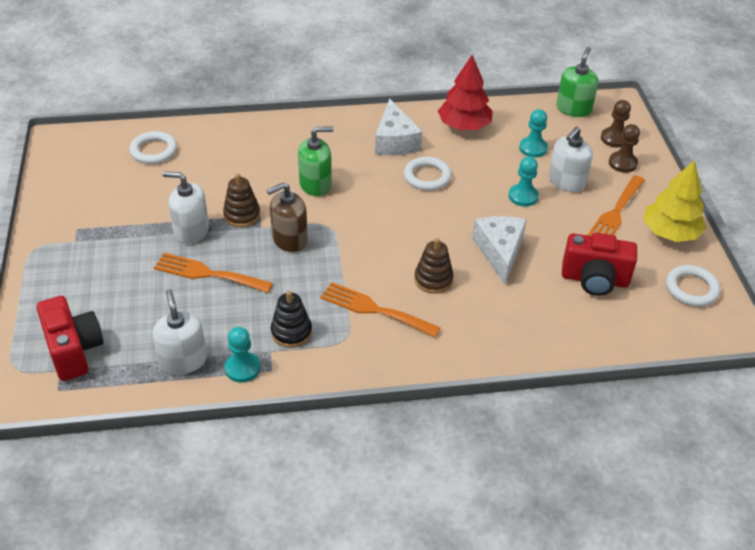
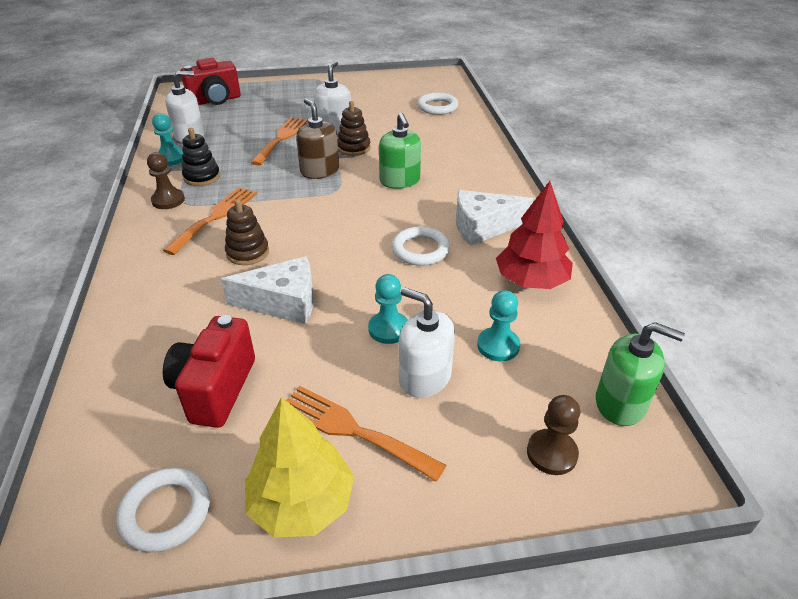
camera: 90 degrees right, 5 degrees down
brown pawn [609,124,640,173] -> brown pawn moved to [147,152,185,209]

